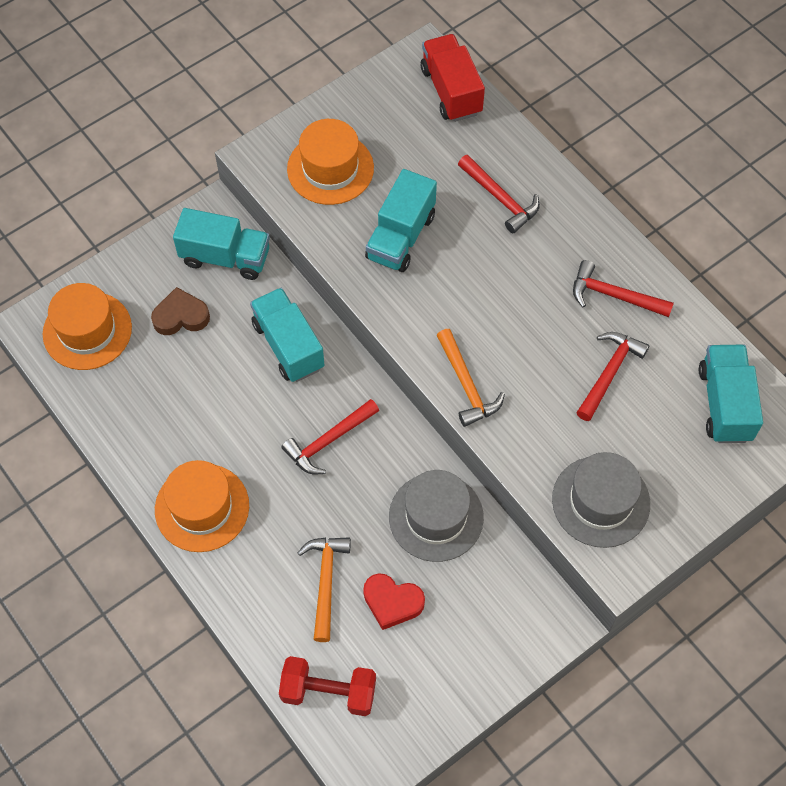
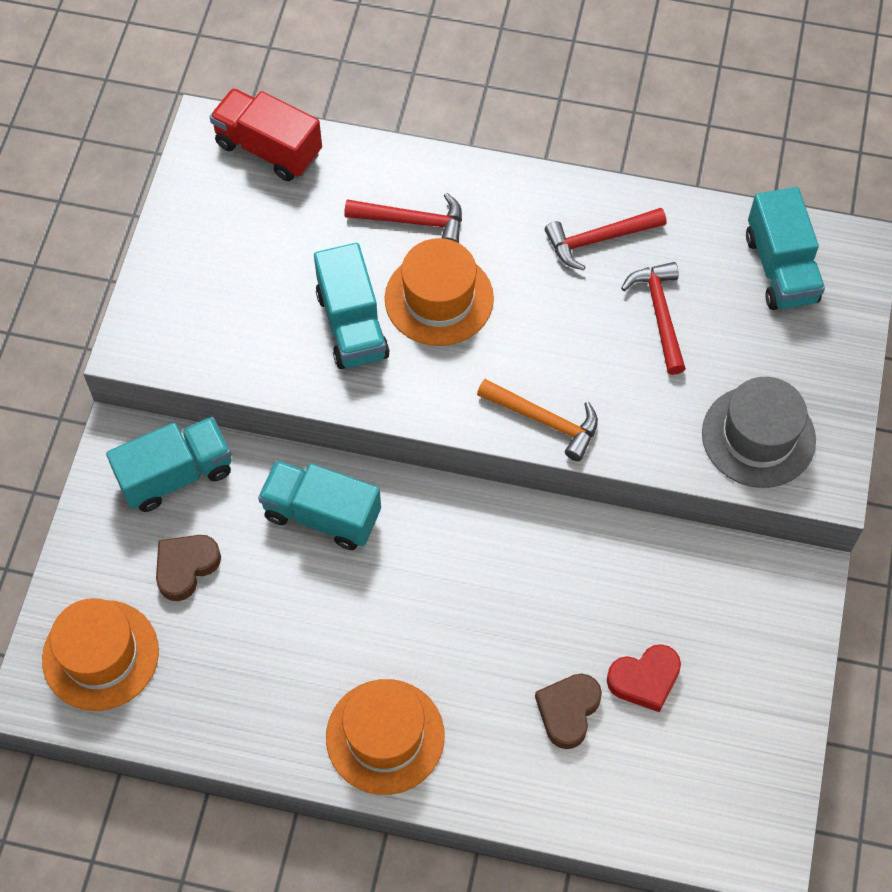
camera: 40 degrees left, 0 degrees up
red dumbbell [279,656,376,716] -> none
red hammer [281,399,379,474] -> none
orange hat [287,119,374,205] -> orange hat moved to [385,238,494,346]
orange hammer [298,537,351,642] -> brown heart [535,673,602,749]
grey hat [389,470,484,562] -> none
turquoise truck [699,345,763,443] -> turquoise truck turned 150 degrees counterclockwise [746,187,825,310]

